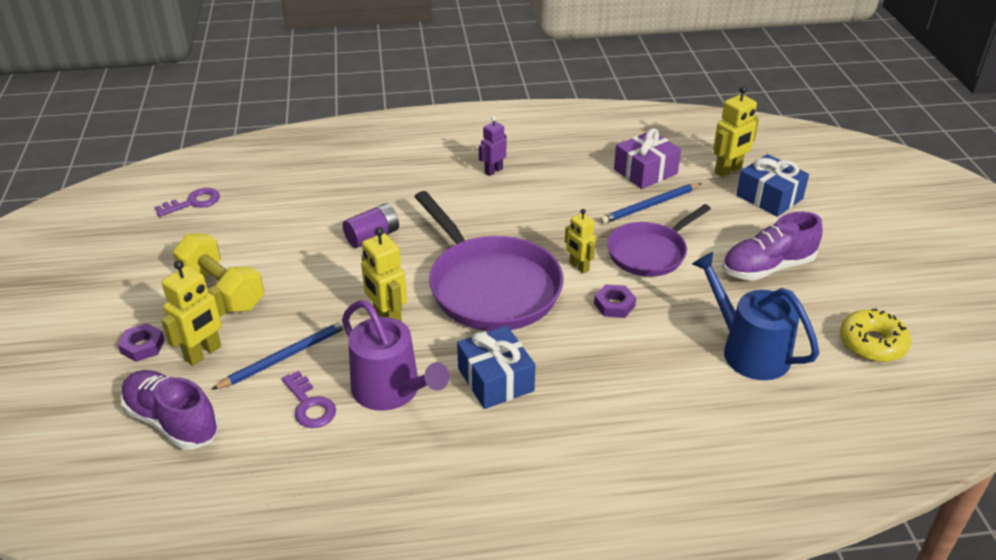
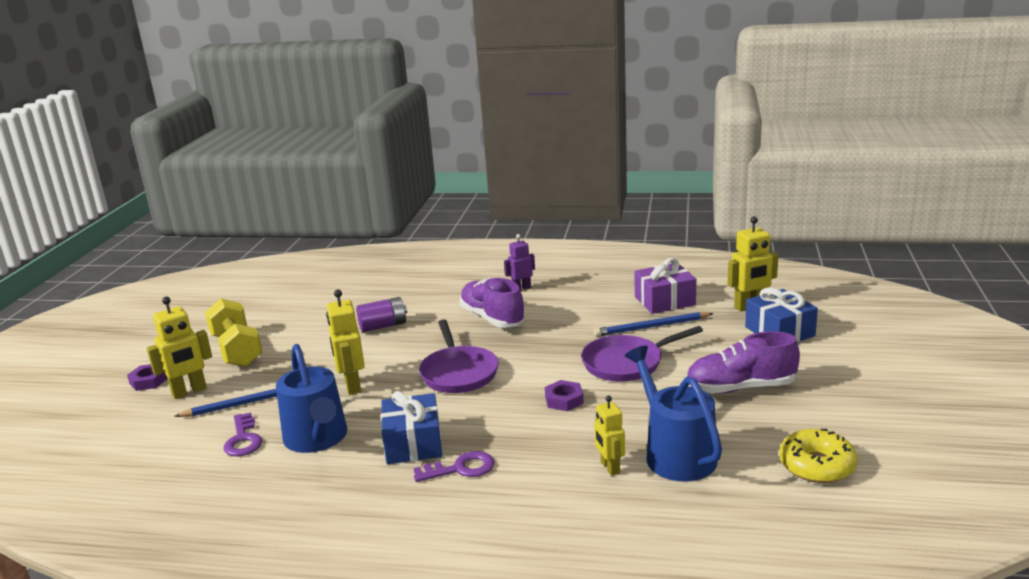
camera: 20 degrees right, 15 degrees down
purple shoe [120,370,219,450] -> purple shoe moved to [460,278,525,328]
purple key [155,188,220,217] -> purple key moved to [414,451,494,482]
purple watering can [342,300,450,411] -> blue watering can [276,344,347,453]
purple pan [415,191,563,331] -> purple pan [419,319,499,393], size x0.62
yellow robot [565,209,596,273] -> yellow robot moved to [594,396,625,476]

